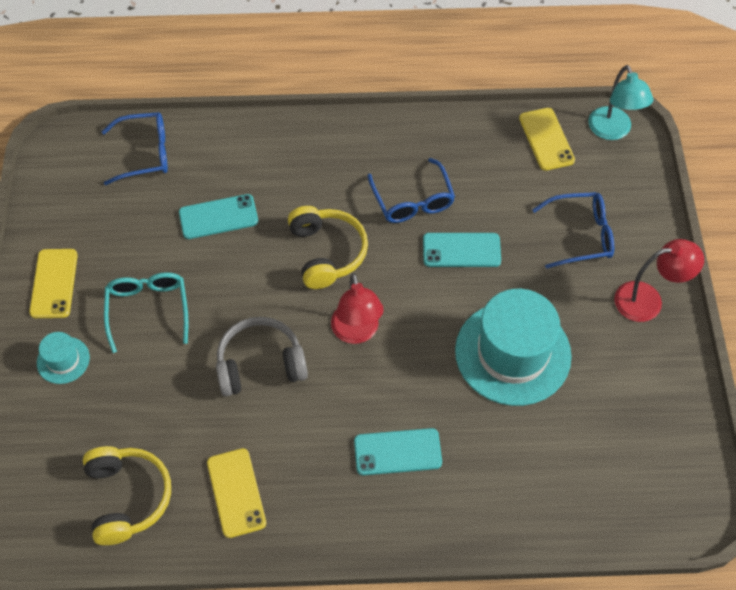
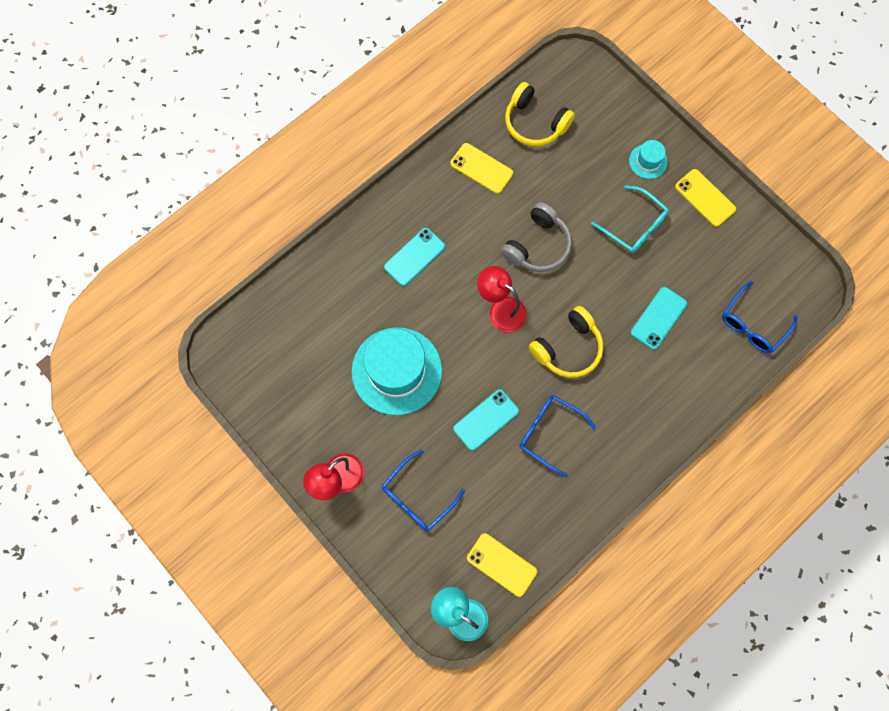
camera: 140 degrees right, 15 degrees up
yellow headphones [288,206,368,289] -> yellow headphones turned 75 degrees counterclockwise [529,306,604,378]

